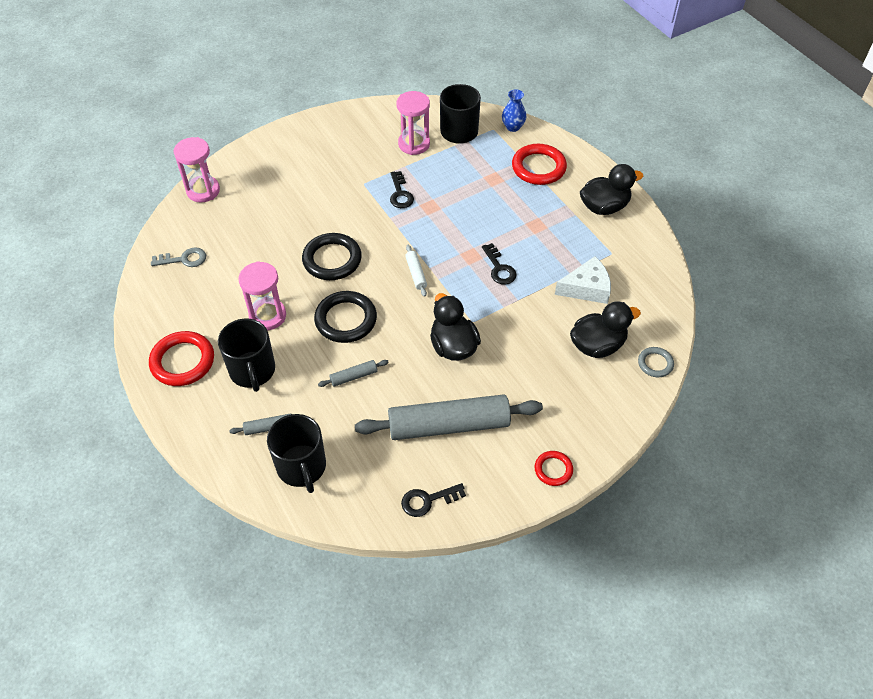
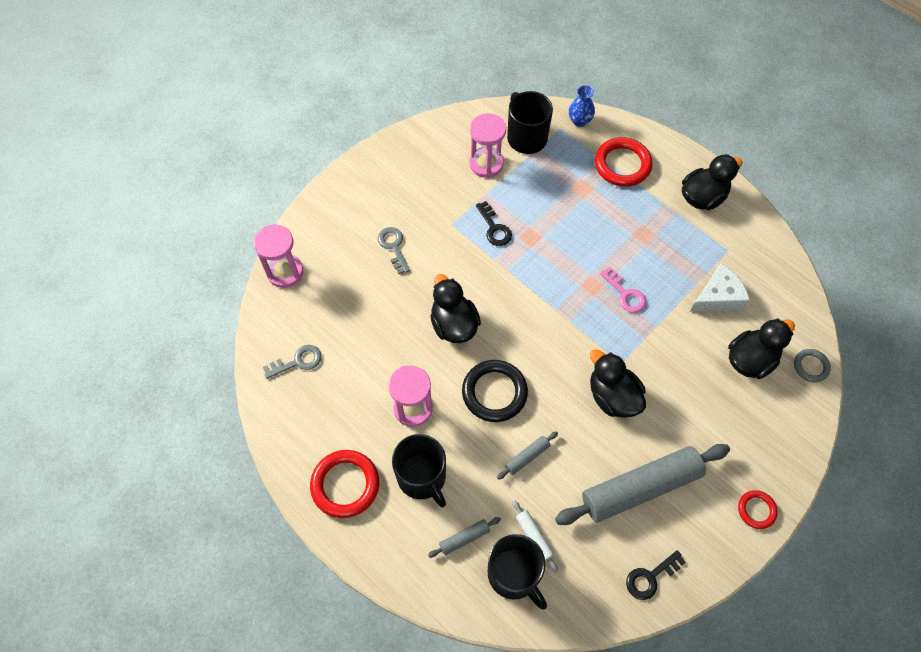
camera: 15 degrees left, 10 degrees up
black ring [302,233,362,280] -> black duck [431,274,481,343]
white rolling pin [405,245,427,297] -> white rolling pin moved to [512,500,558,572]
black key [482,243,516,285] -> pink key [600,267,646,313]
none -> grey key [378,227,410,274]

